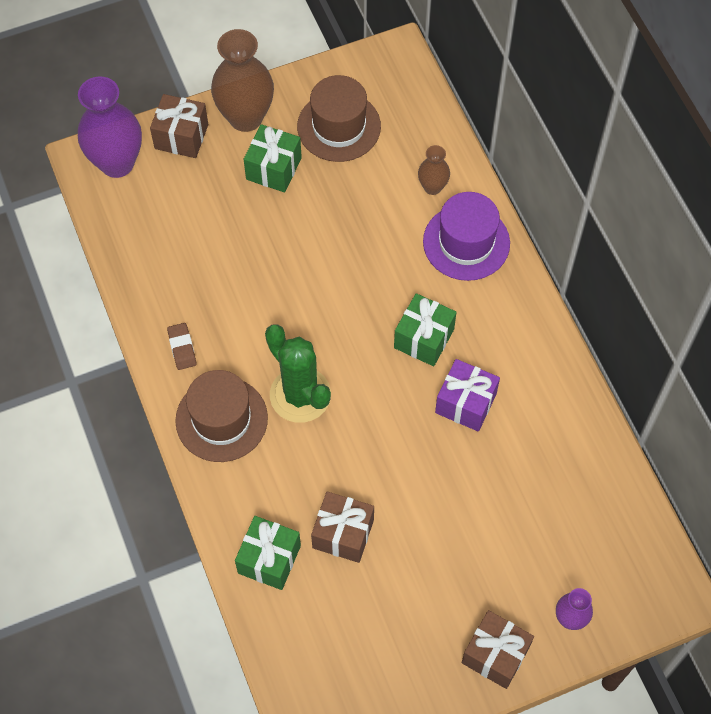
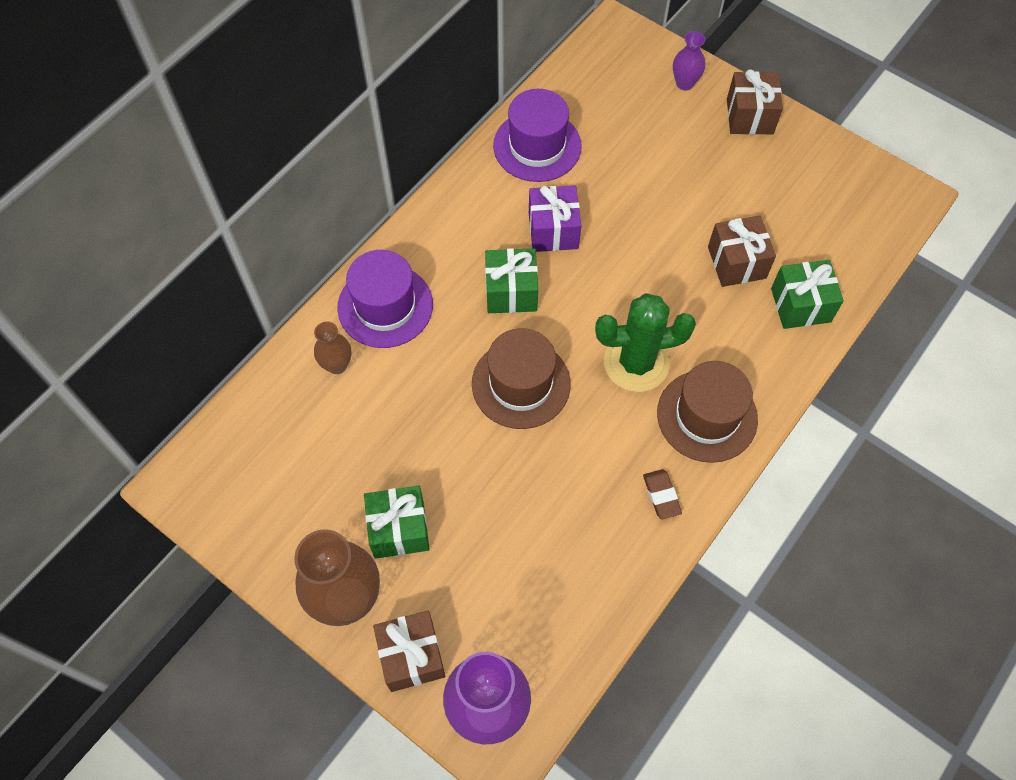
camera: 120 degrees left, 0 degrees up
brown eraser [167,323,197,370] -> brown eraser turned 60 degrees counterclockwise [643,469,682,519]
green cactus [265,324,331,423] -> green cactus turned 60 degrees clockwise [595,293,696,392]
brown hat [297,75,381,162] -> brown hat moved to [472,328,571,429]
none -> purple hat [493,89,582,182]

